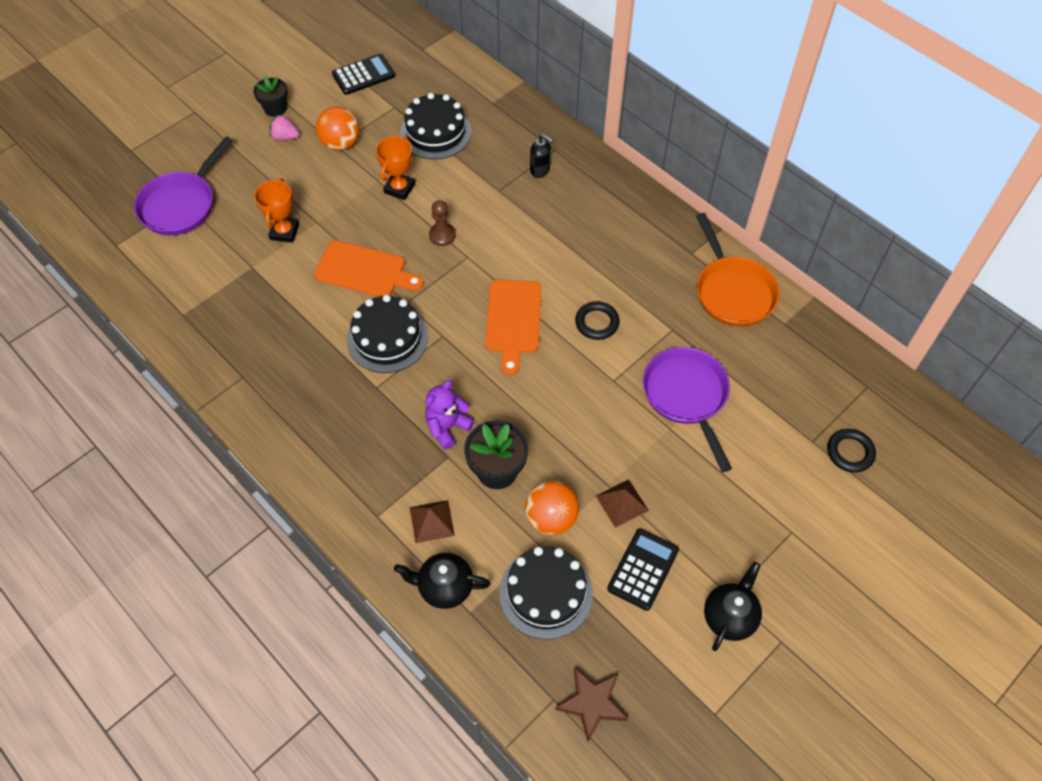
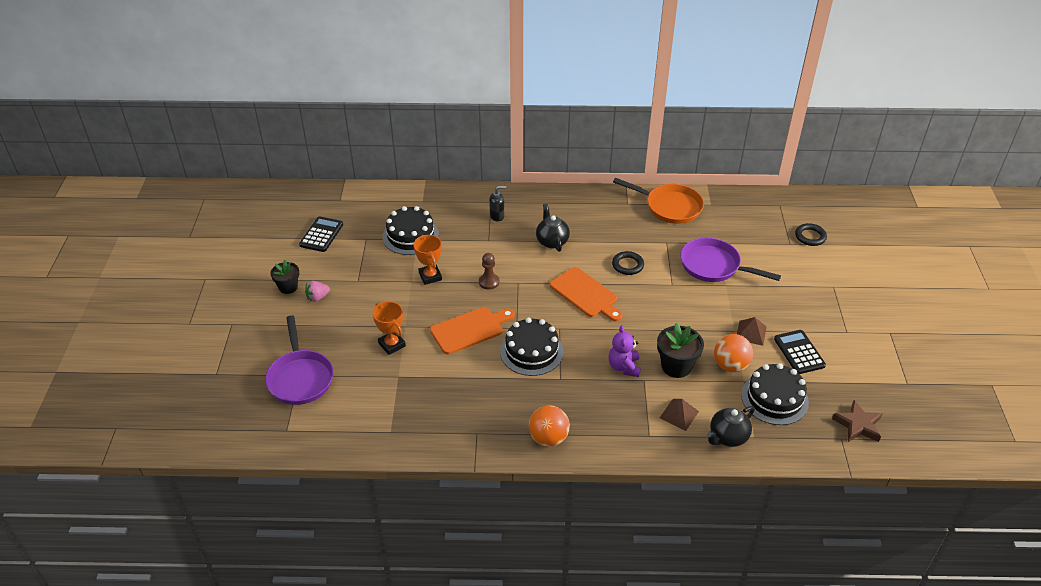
camera: 45 degrees left, 15 degrees down
orange ball [316,106,359,151] -> orange ball moved to [529,405,570,447]
black teapot [704,562,762,651] -> black teapot moved to [536,204,570,252]

